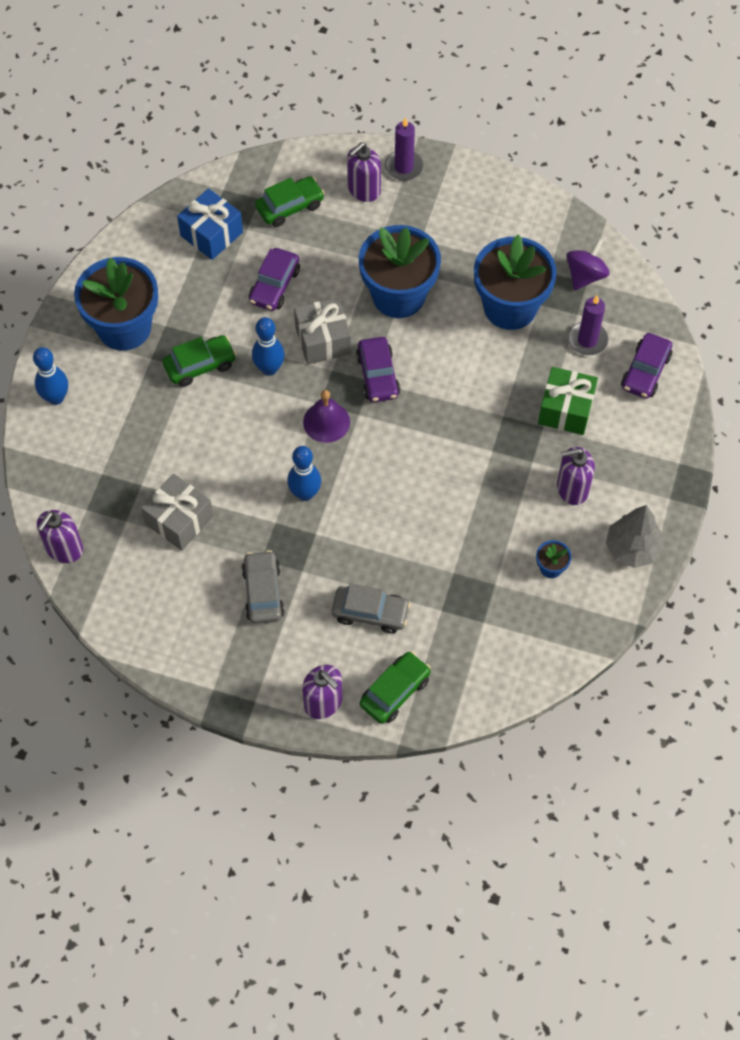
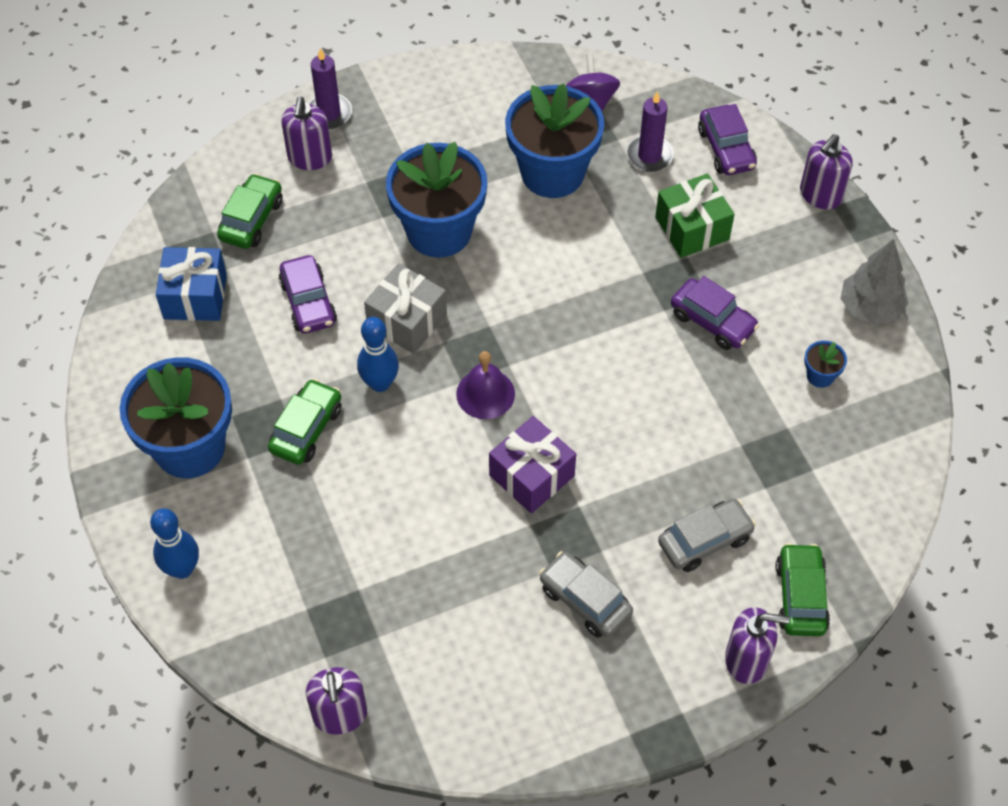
camera: 40 degrees left, 5 degrees down
grey gift [141,473,213,551] -> none
blue bowling pin [287,446,321,501] -> purple gift [489,416,576,513]
purple car [356,337,400,402] -> purple car moved to [671,276,759,350]
purple soap dispenser [557,447,595,505] -> purple soap dispenser moved to [800,134,853,210]

